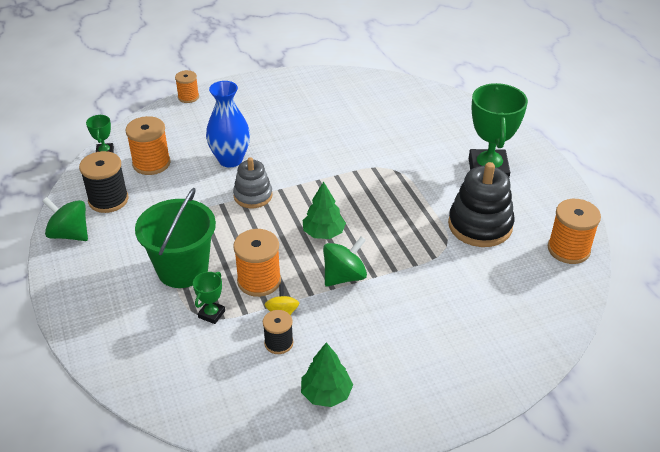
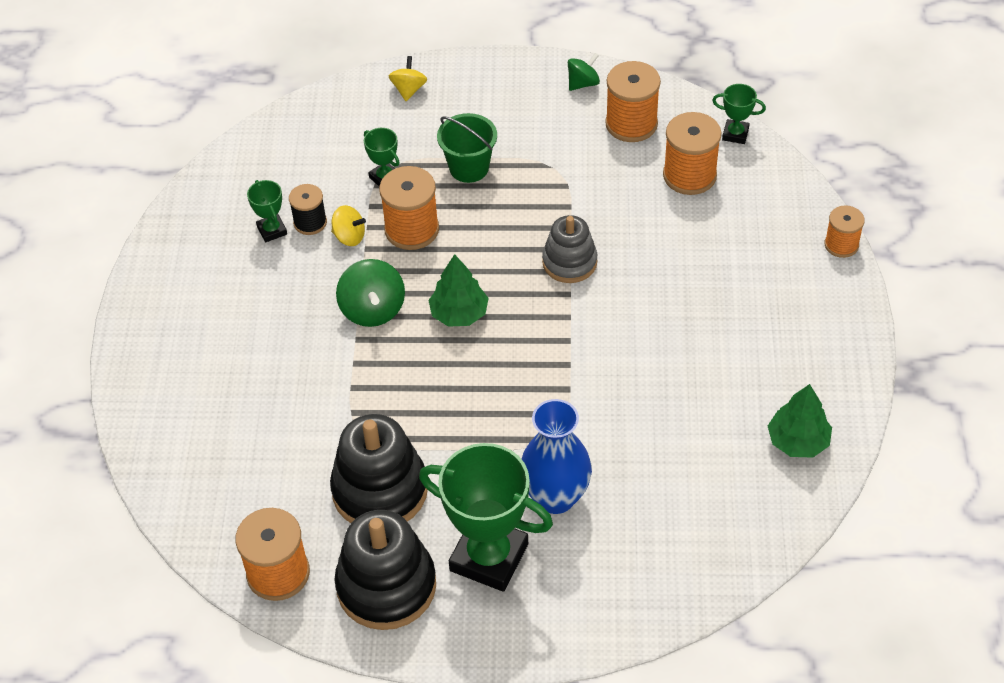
camera: 115 degrees right, 10 degrees up
green spinning top [43,197,88,241] -> green spinning top [568,53,600,91], size x0.63
black spool [79,151,128,213] -> orange spool [605,61,661,142]
green bucket [135,188,216,288] -> green bucket [437,113,497,183], size x0.63
blue vase [206,81,250,168] -> blue vase moved to [522,399,592,514]
green tree [301,342,353,407] -> green tree moved to [768,384,832,457]
none -> green trophy [247,180,287,242]
none -> black stacking toy [335,510,436,630]
none -> yellow spinning top [389,56,427,101]

